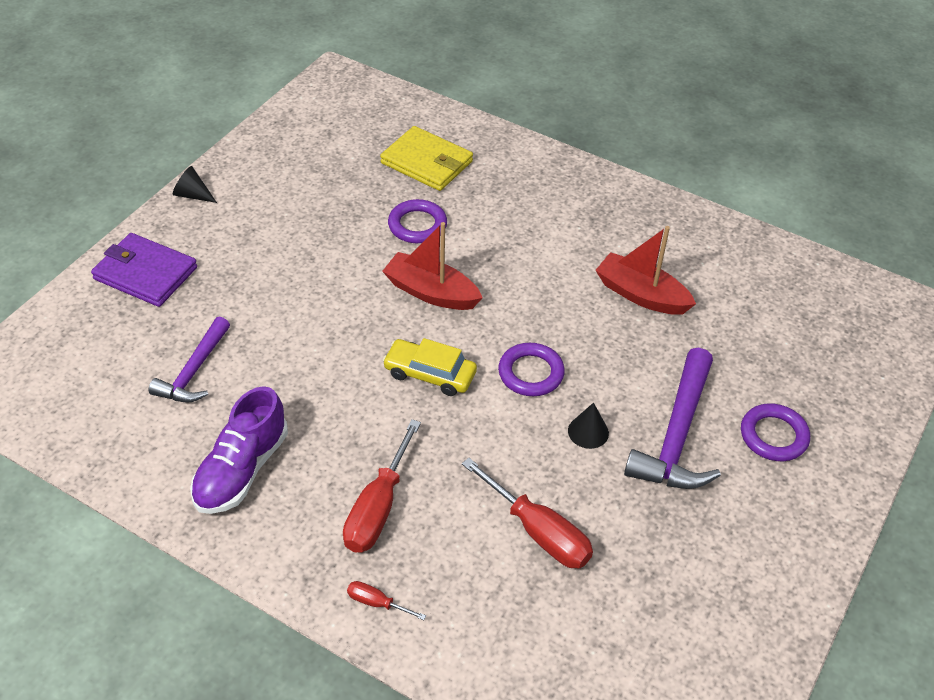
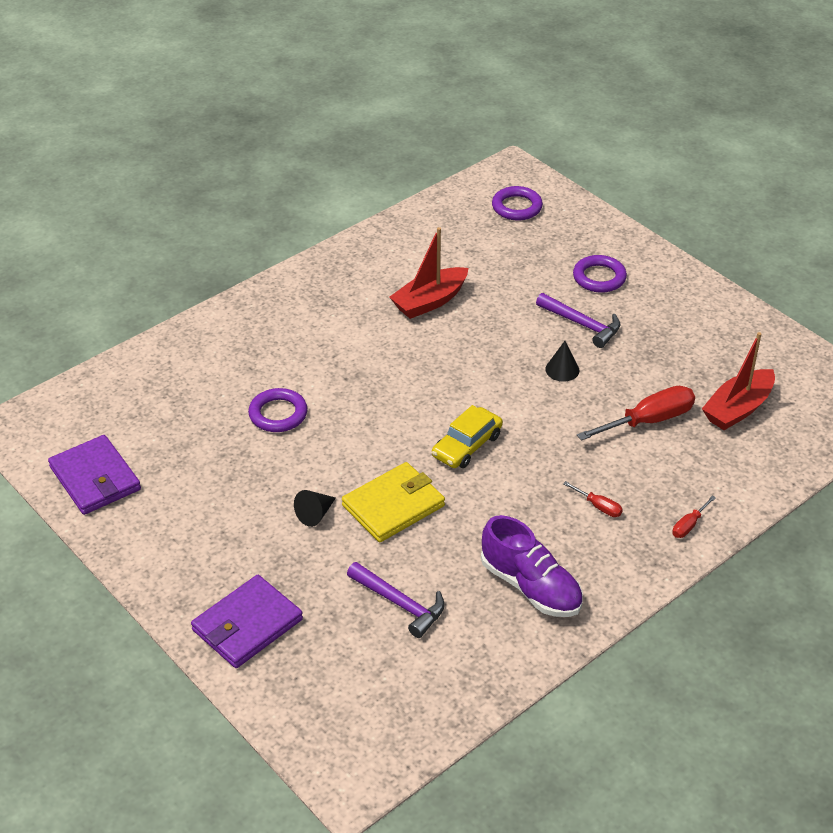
camera: 70 degrees left, 5 degrees down
black cone [173,166,217,203] -> black cone moved to [294,490,336,527]
red screwdriver [343,419,421,553] -> red screwdriver [563,481,623,517], size x0.48
yellow wallet [380,126,473,191] -> yellow wallet moved to [342,462,445,542]
red boat [382,222,483,310] -> red boat moved to [702,332,775,430]
purple ring [498,343,565,396] -> purple ring moved to [492,186,543,220]
purple hammer [624,348,721,489] -> purple hammer [536,293,621,348], size x0.65
none -> purple wallet [48,435,141,515]

